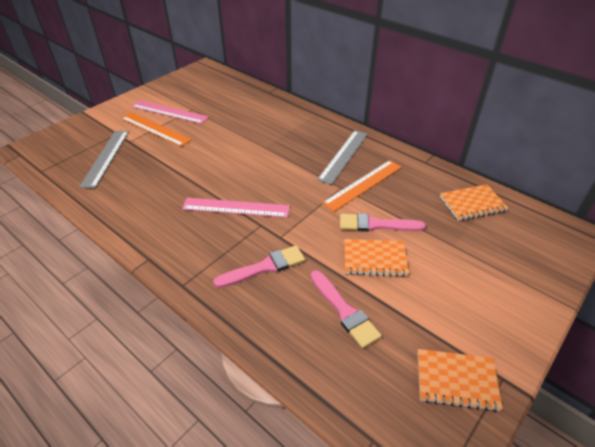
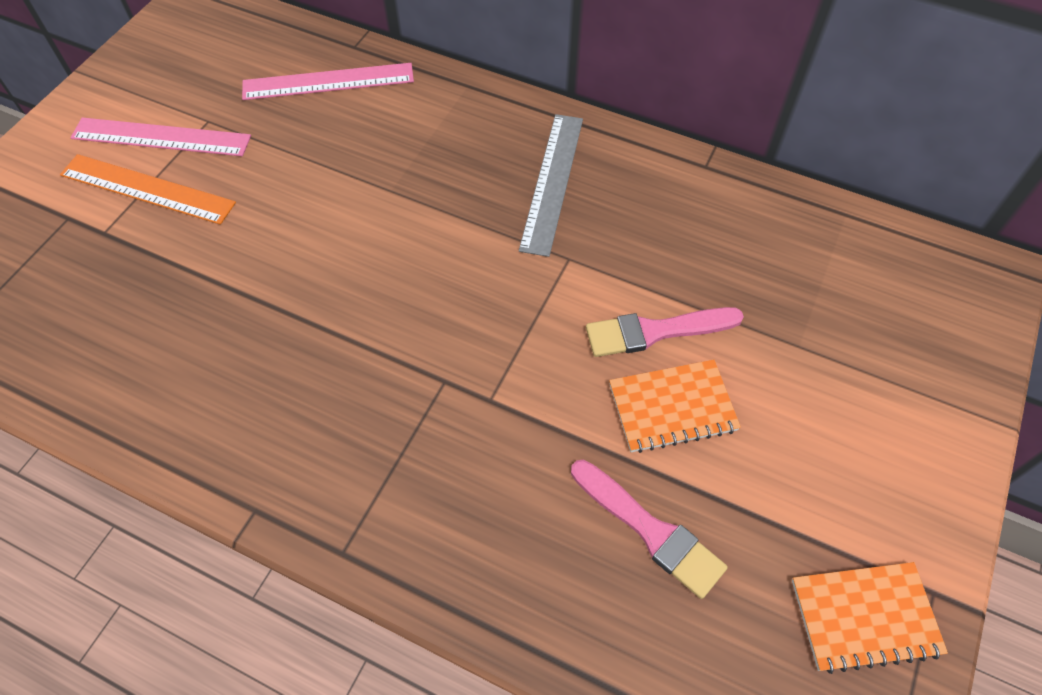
camera: 15 degrees left, 15 degrees up
grey ruler [79,131,129,188] -> none
pink ruler [182,198,290,218] -> pink ruler moved to [242,63,414,100]
pink brush [213,245,305,288] -> none
orange ruler [322,160,402,212] -> none
orange notebook [440,184,509,221] -> none

